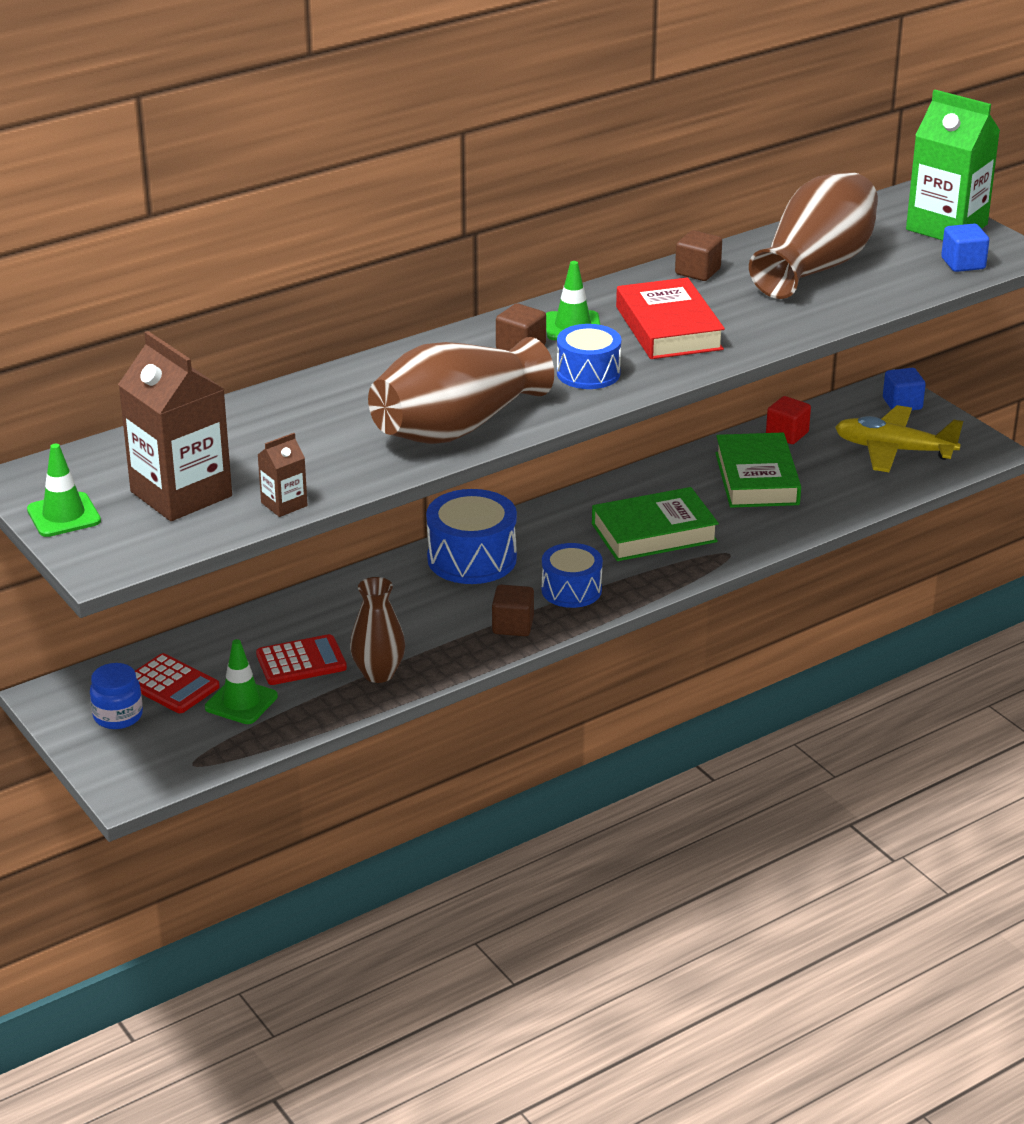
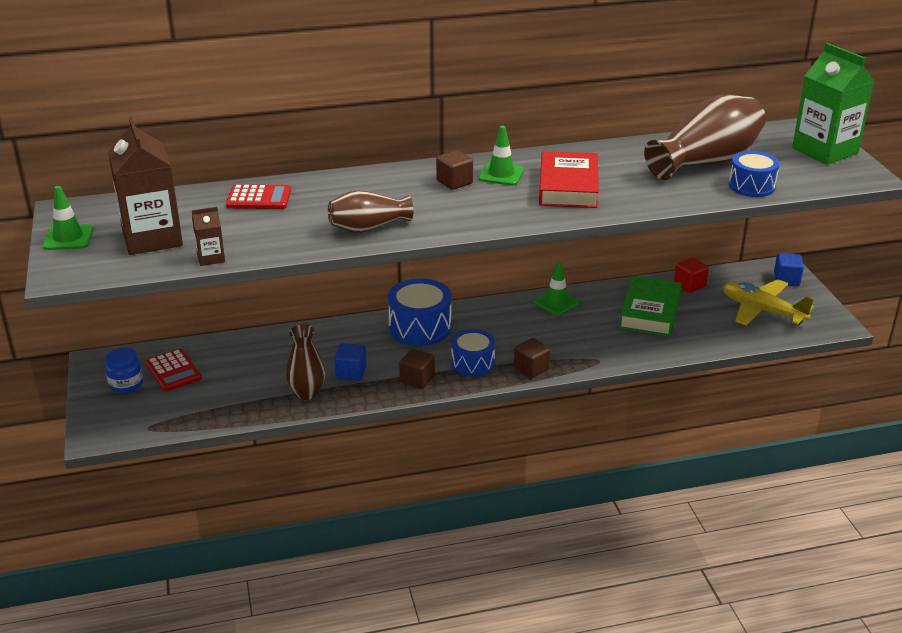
camera: 20 degrees right, 0 degrees up
green traffic cone [205,639,278,724] -> green traffic cone moved to [534,262,580,316]
red calculator [256,634,347,685] -> red calculator moved to [226,184,291,209]
brown vase [368,337,554,444] -> brown vase [328,190,413,233], size x0.58
blue drum [557,324,621,389] -> blue drum moved to [729,151,780,197]
green book [592,487,719,561] -> none
brown cube [675,230,722,281] -> brown cube moved to [514,338,551,378]
blue cube [941,224,989,272] -> blue cube moved to [334,343,367,380]

